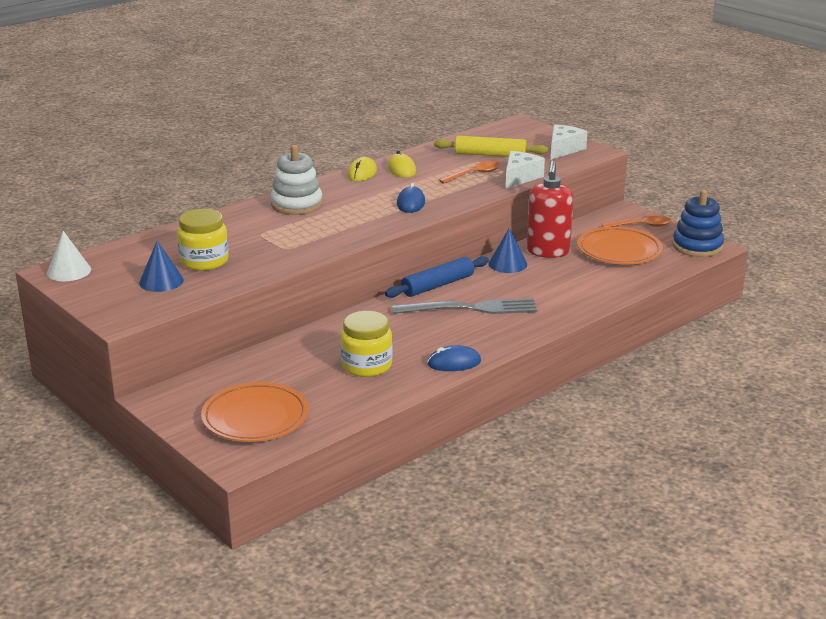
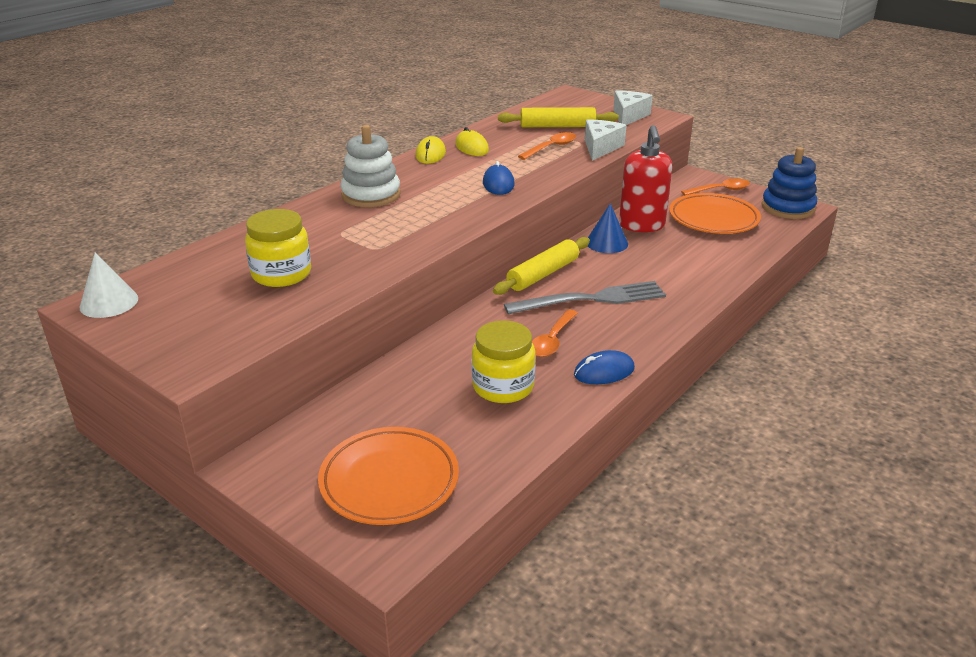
camera: 10 degrees left, 5 degrees up
blue cone [139,241,184,292] -> none
blue rolling pin [385,256,489,298] -> yellow rolling pin [493,237,590,295]
none -> orange spoon [532,309,578,357]

